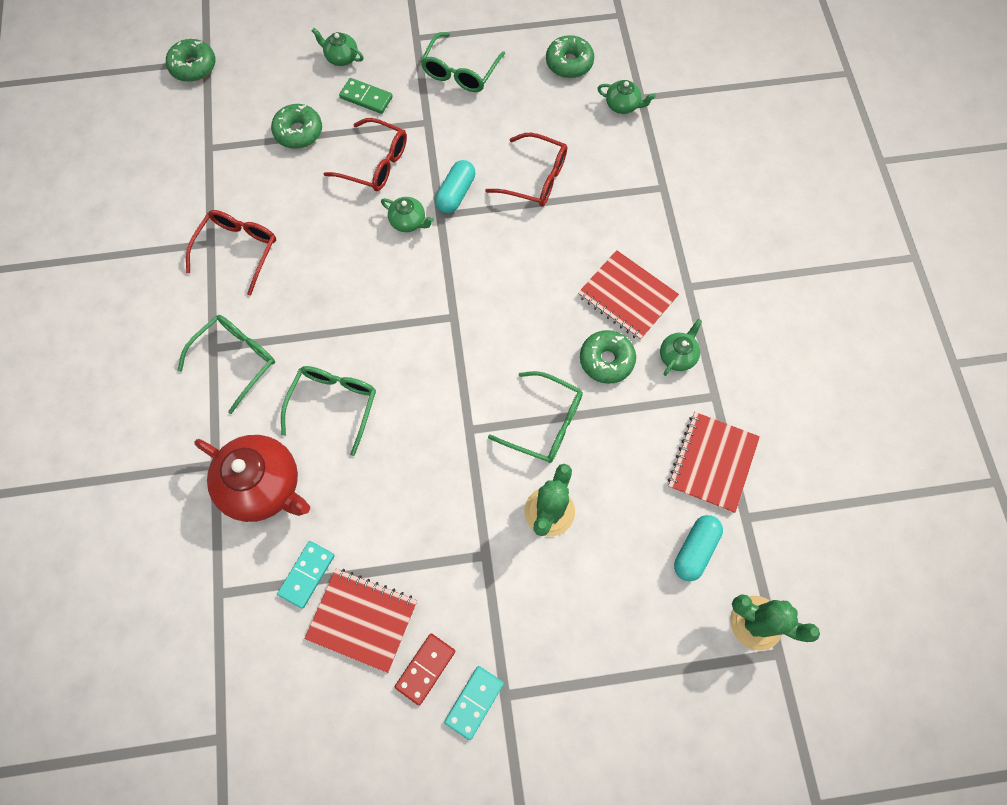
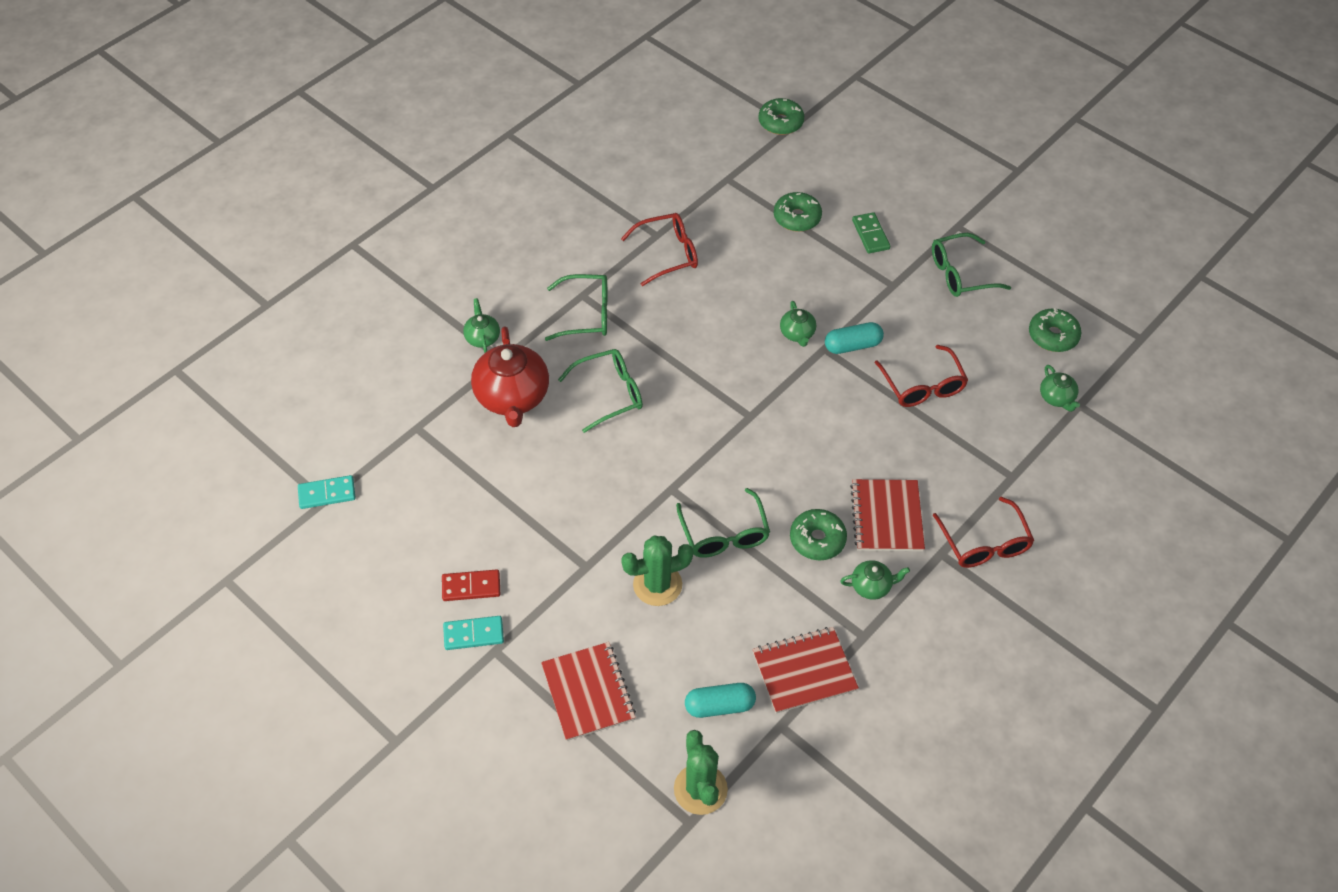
camera: 50 degrees right, 15 degrees down
turquoise domino [277,541,335,609] -> turquoise domino moved to [298,475,356,509]
red notebook [304,569,417,673] -> red notebook moved to [541,642,636,741]
green teapot [312,28,364,66] -> green teapot moved to [463,298,500,353]
red glasses [324,118,407,191] -> red glasses moved to [933,497,1035,568]

